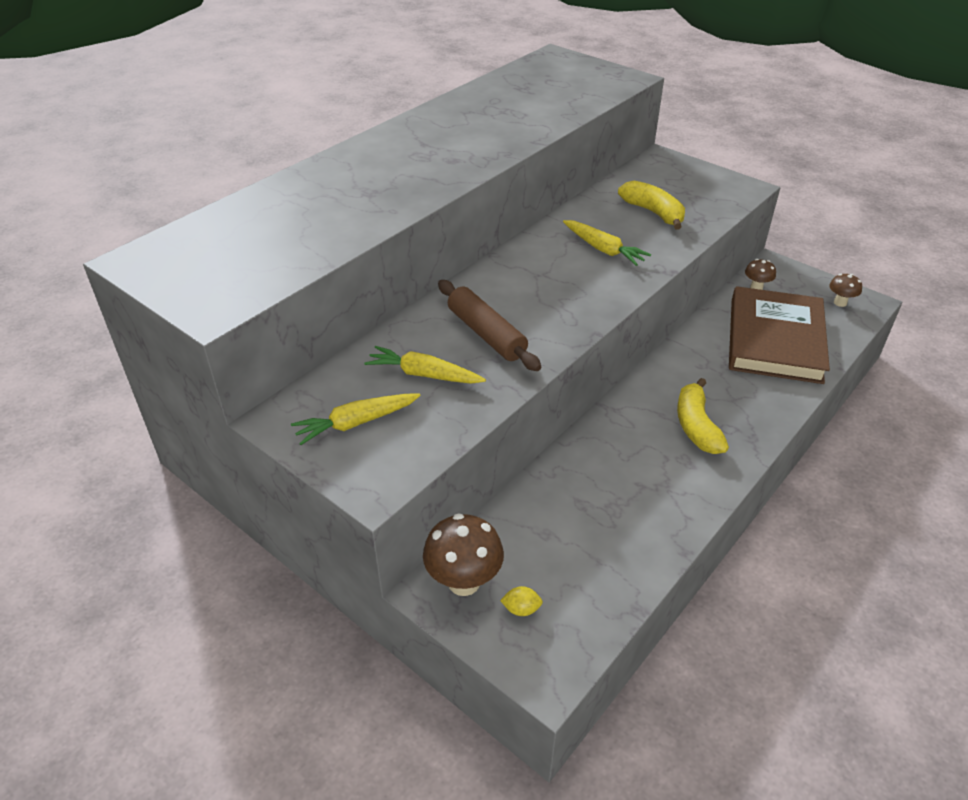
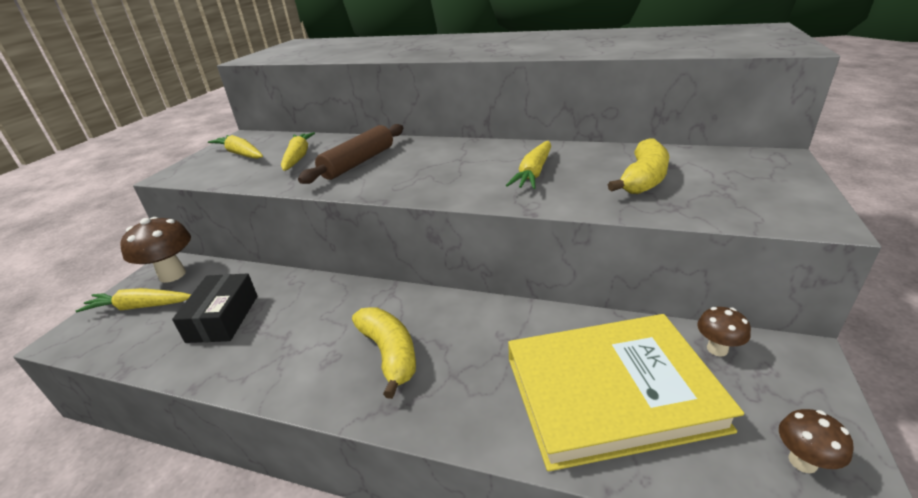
camera: 70 degrees right, 10 degrees down
yellow lemon [500,586,543,616] -> yellow carrot [76,288,191,312]
yellow banana [677,378,729,454] -> yellow banana turned 90 degrees clockwise [352,307,416,399]
brown book [729,286,830,384] -> yellow book [508,314,744,471]
none -> black box [172,273,257,343]

